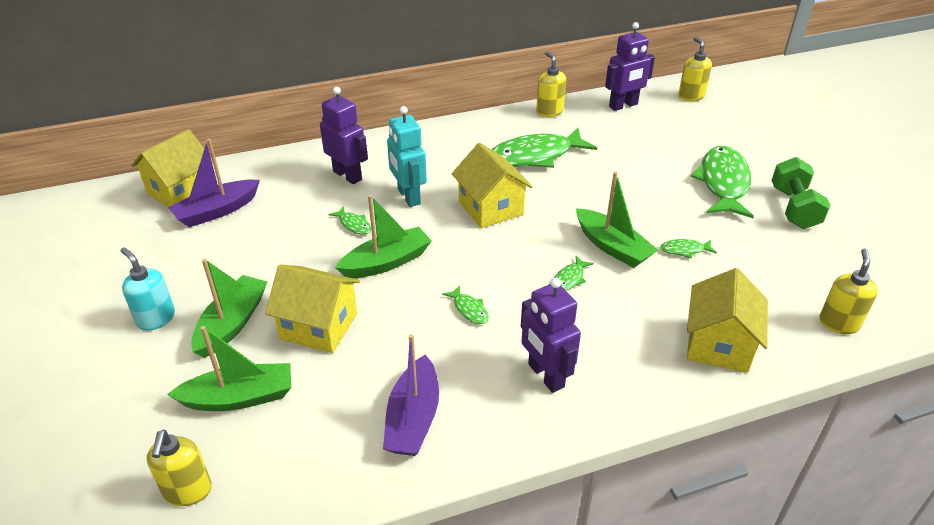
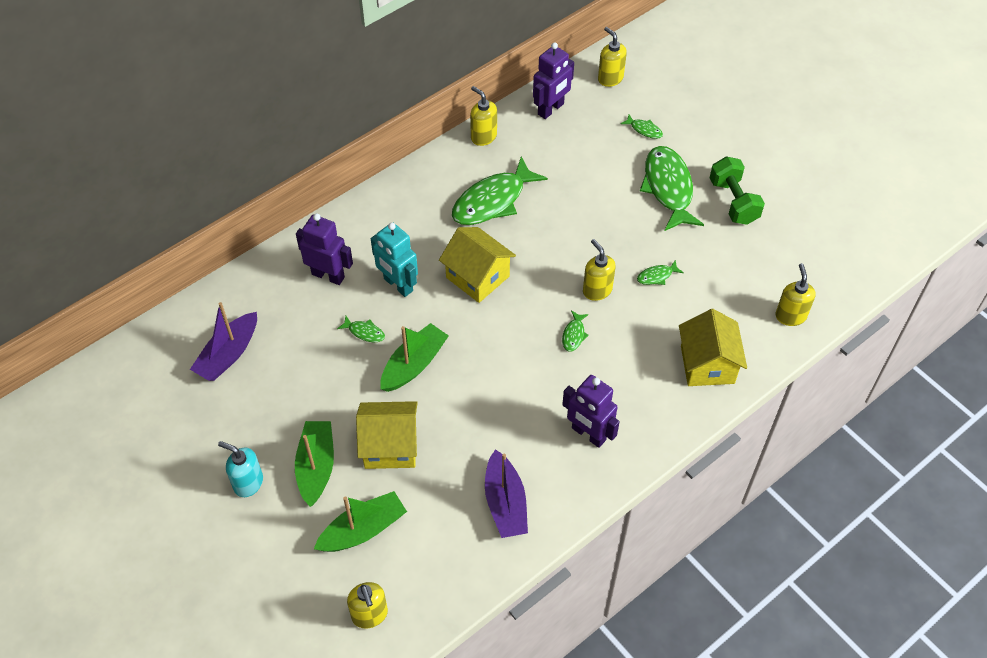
camera: 20 degrees left, 15 degrees up
yellow house [131,129,213,207] -> none
green fish [442,285,489,324] -> green fish moved to [621,115,663,139]
green boat [576,171,658,268] -> yellow soap dispenser [583,239,616,301]

